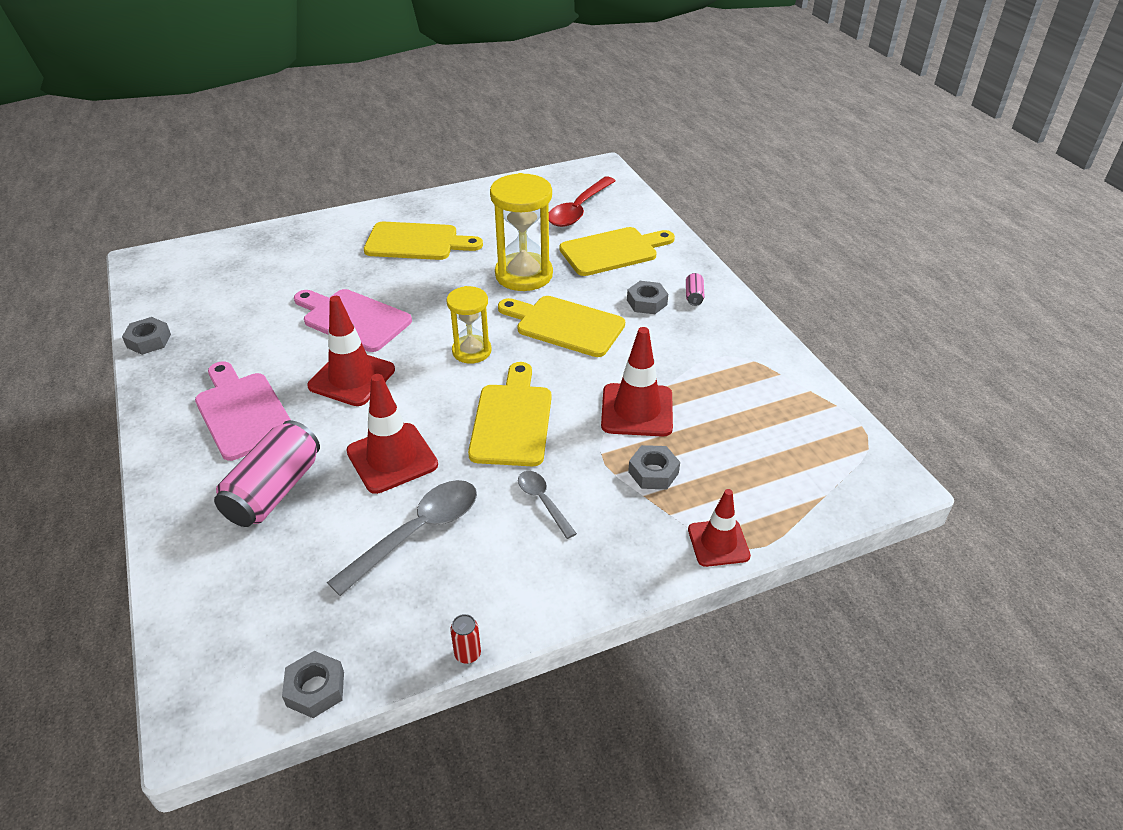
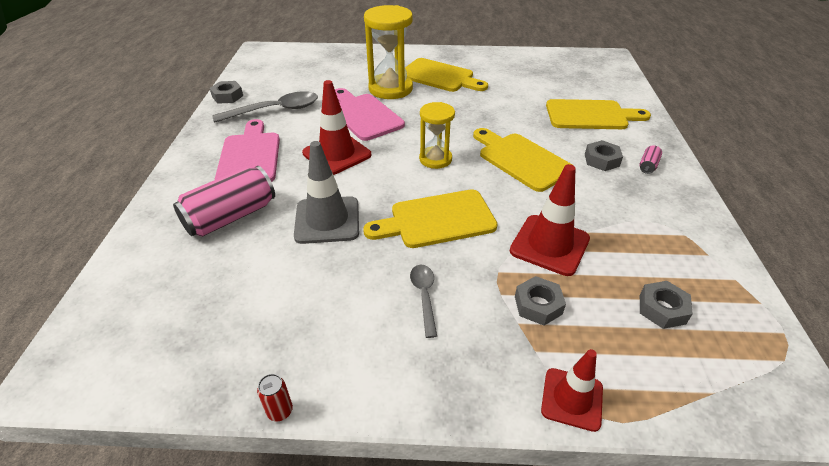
camera: 25 degrees right, 0 degrees up
grey nut [282,651,344,718] -> grey nut moved to [640,281,693,329]
grey spoon [327,480,477,596] -> grey spoon moved to [212,91,318,123]
red traffic cone [346,374,438,494] -> grey traffic cone [294,141,359,244]
yellow cutting board [468,362,552,466] -> yellow cutting board turned 135 degrees counterclockwise [363,189,498,248]
yellow hourglass [490,173,553,291] -> yellow hourglass moved to [364,5,413,99]
red spoon [549,177,616,227] -> none

